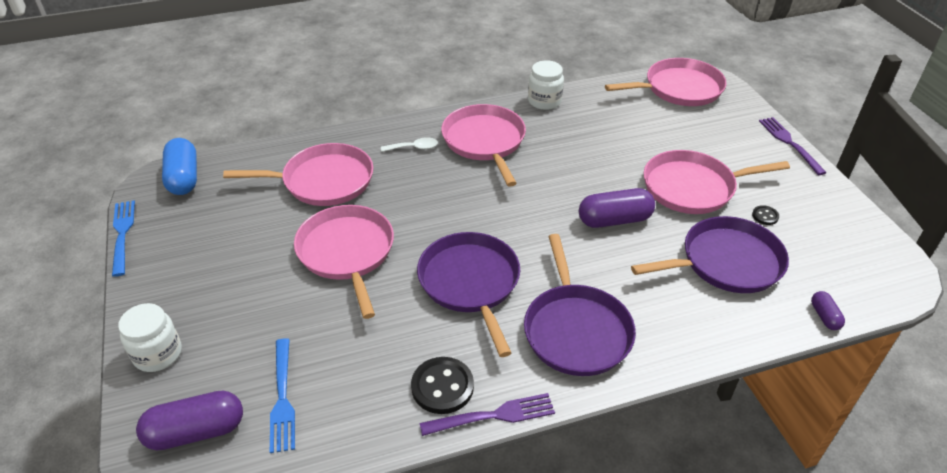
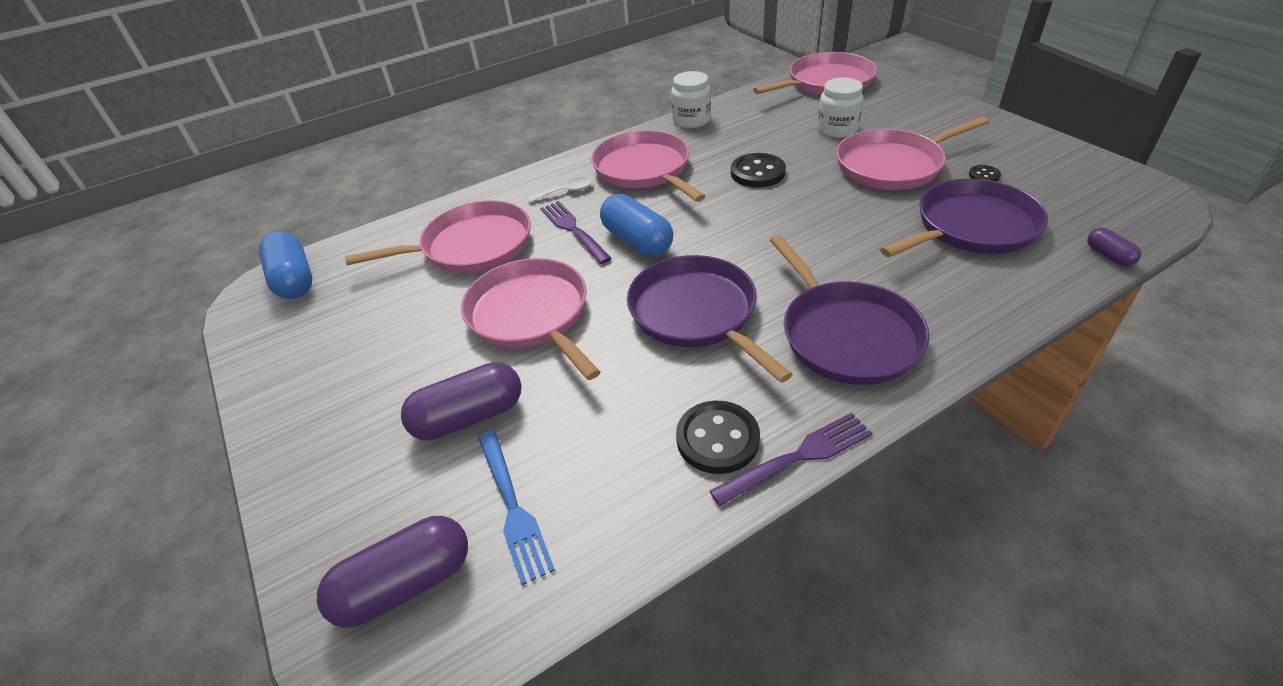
camera: 10 degrees left, 0 degrees up
blue fork [112,200,135,277] -> none
white jar [118,303,182,372] -> white jar moved to [817,77,864,138]
purple capsule [579,188,655,228] -> purple capsule moved to [401,362,521,440]
purple fork [759,117,827,175] -> purple fork moved to [540,201,612,264]
none -> blue capsule [600,194,673,256]
none -> black button [731,153,786,188]

